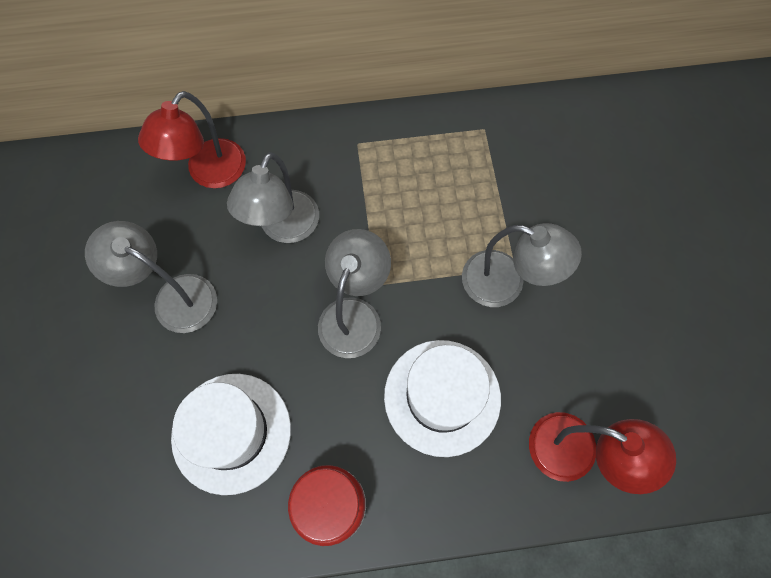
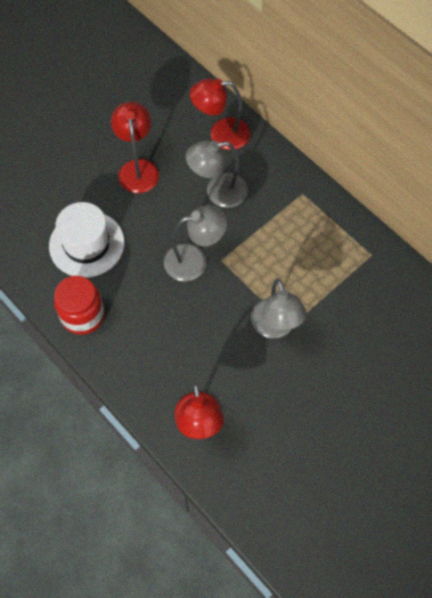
camera: 55 degrees right, 5 degrees down
grey lamp [85,221,217,333] -> red lamp [111,102,159,193]
white hat [384,340,501,457] -> none

